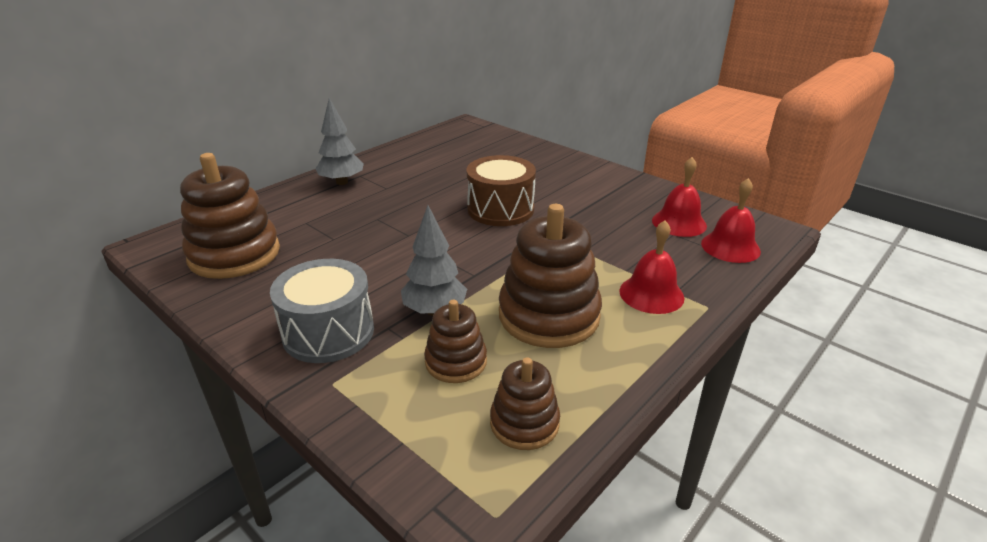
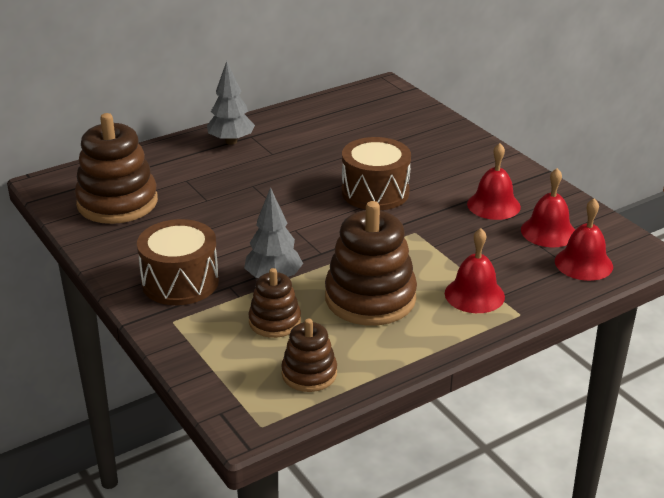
camera: 15 degrees right, 0 degrees up
grey drum [270,259,374,363] -> brown drum [137,219,219,305]
none -> red bell [467,143,521,220]

